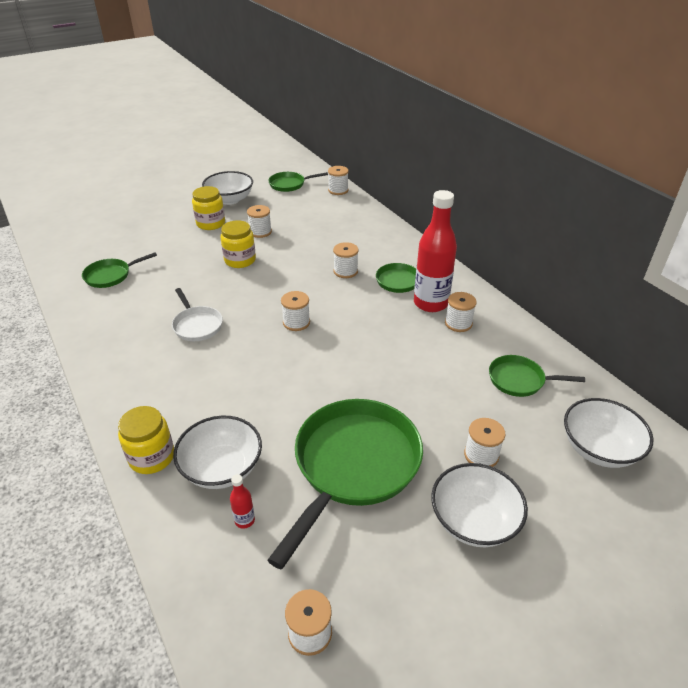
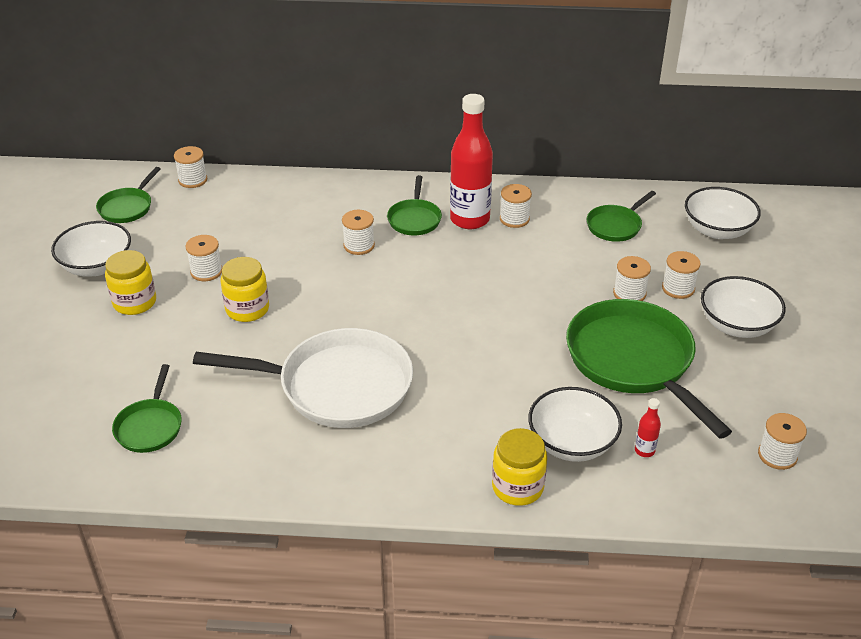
camera: 55 degrees left, 0 degrees up
white pan [172,288,223,341] -> white pan [193,328,413,428], size x2.01
white spool [281,291,310,331] -> white spool moved to [613,256,651,301]

